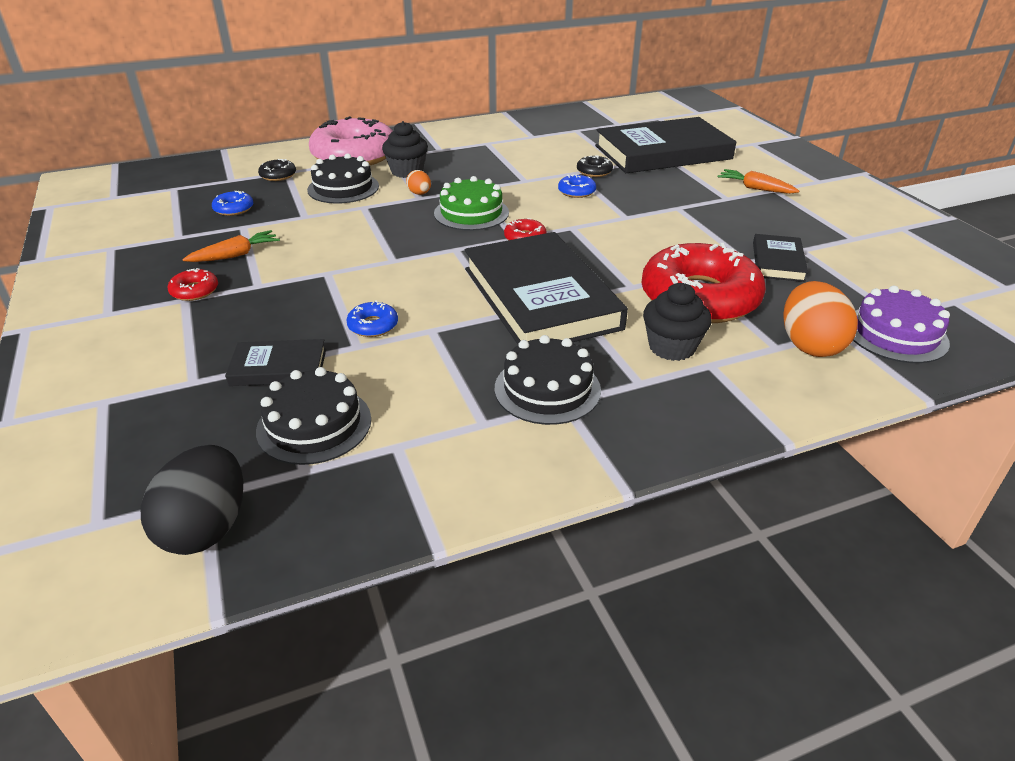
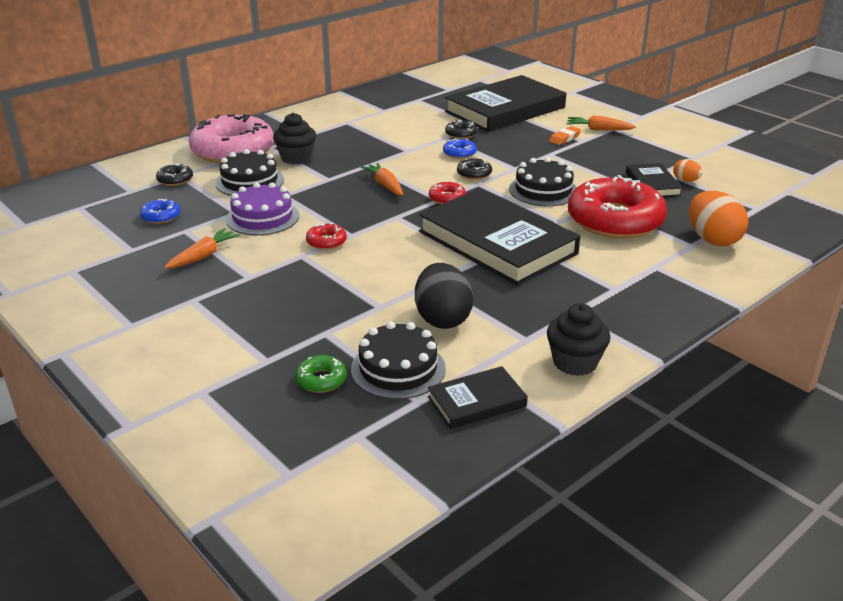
camera: 20 degrees left, 5 degrees down
black egg [141,445,243,555] -> black egg moved to [415,263,473,329]
red donut [167,268,218,301] -> red donut moved to [306,223,347,250]
black book [225,339,326,386] -> black book moved to [428,366,528,429]
blue donut [346,300,398,337] -> none
orange egg [406,170,431,195] -> orange egg moved to [673,159,703,182]
green cake [434,176,509,231] -> orange carrot [361,163,403,196]
black cake [495,335,601,425] -> black cake moved to [509,157,577,206]
black cupcake [643,283,712,361] -> black cupcake moved to [547,303,611,376]
purple cake [853,285,950,363] -> purple cake moved to [226,182,299,235]
none -> green donut [295,355,347,393]
none -> black donut [457,158,492,180]
none -> orange eraser [549,126,581,145]

